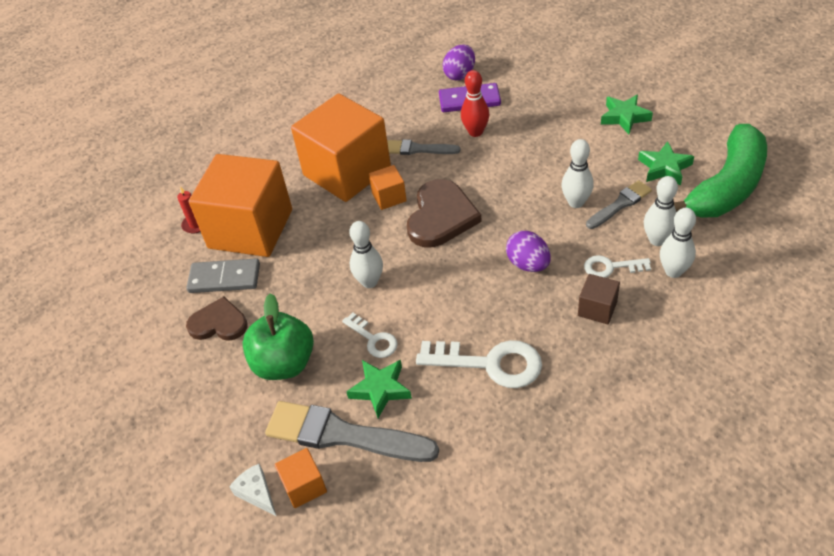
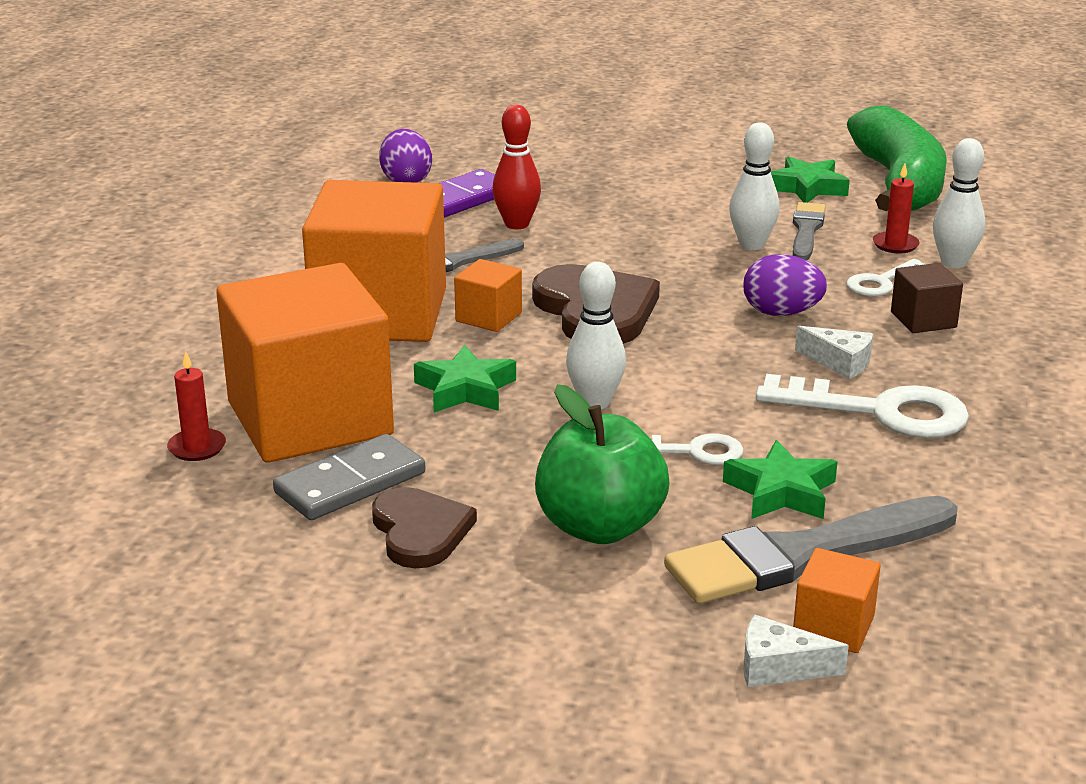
camera: 45 degrees left, 20 degrees down
brown heart [186,296,248,341] -> brown heart turned 105 degrees clockwise [372,487,477,568]
white key [416,340,542,388] -> white key turned 45 degrees clockwise [756,374,969,438]
green star [601,95,653,134] -> green star moved to [414,345,516,413]
white bowling pin [644,176,678,246] -> red candle [873,164,920,253]
none -> white cheese [795,326,873,379]

